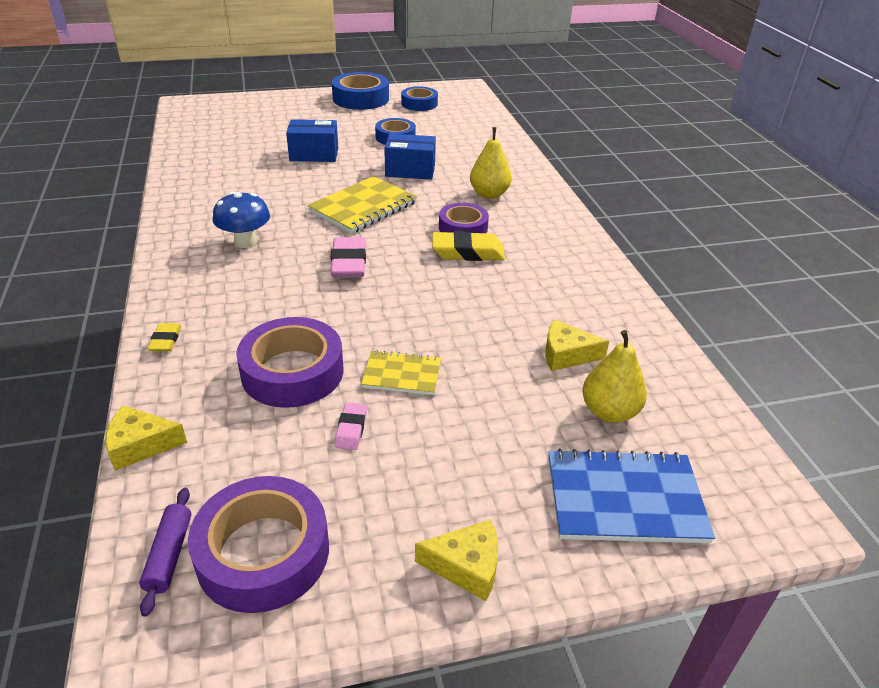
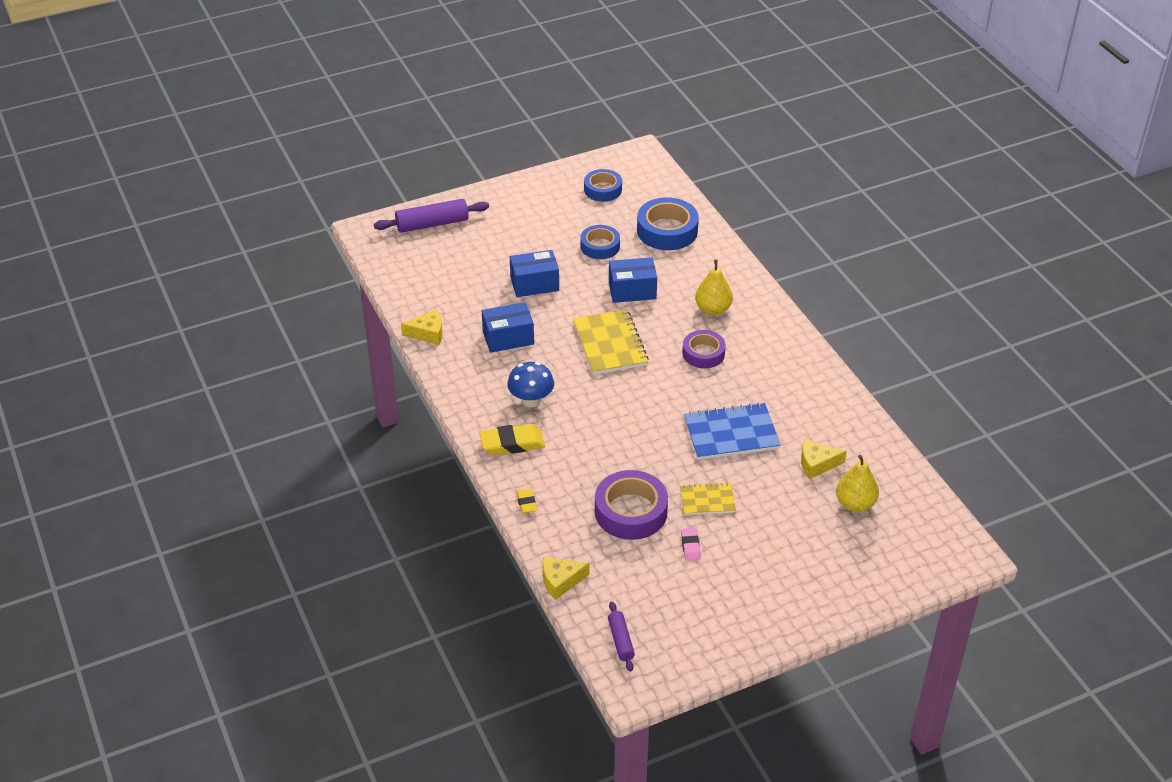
camera: 10 degrees left, 5 degrees up
purple tape [188,476,329,613] -> none
yellow notebook [307,176,417,234] -> yellow notebook turned 45 degrees counterclockwise [573,309,649,375]
pink eraser [330,237,366,278] -> none
blue tape [332,72,389,110] -> blue tape moved to [637,197,699,250]
yellow cheese [415,519,498,601] -> yellow cheese moved to [401,309,443,345]
yellow eraser [432,231,505,261] -> yellow eraser moved to [479,424,545,455]
blue notebook [548,449,715,543] -> blue notebook moved to [684,402,781,460]
none -> purple rolling pin [374,199,489,233]
none -> blue box [482,302,534,353]

